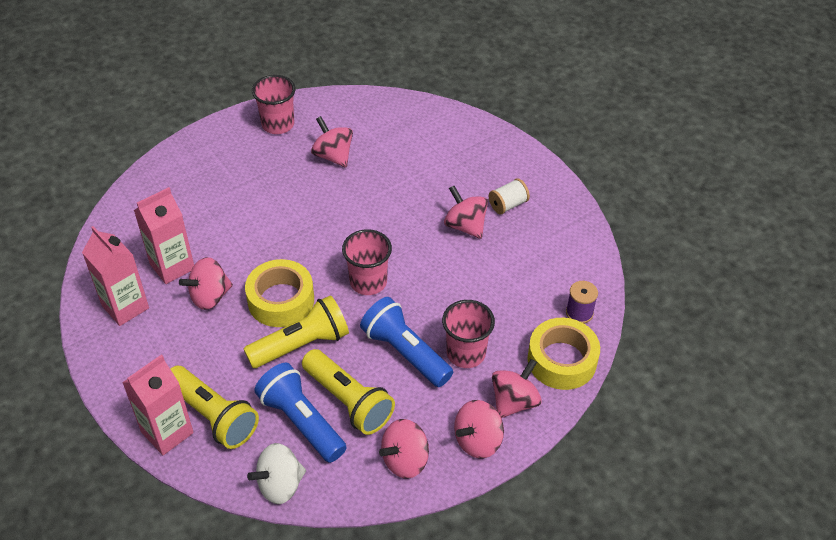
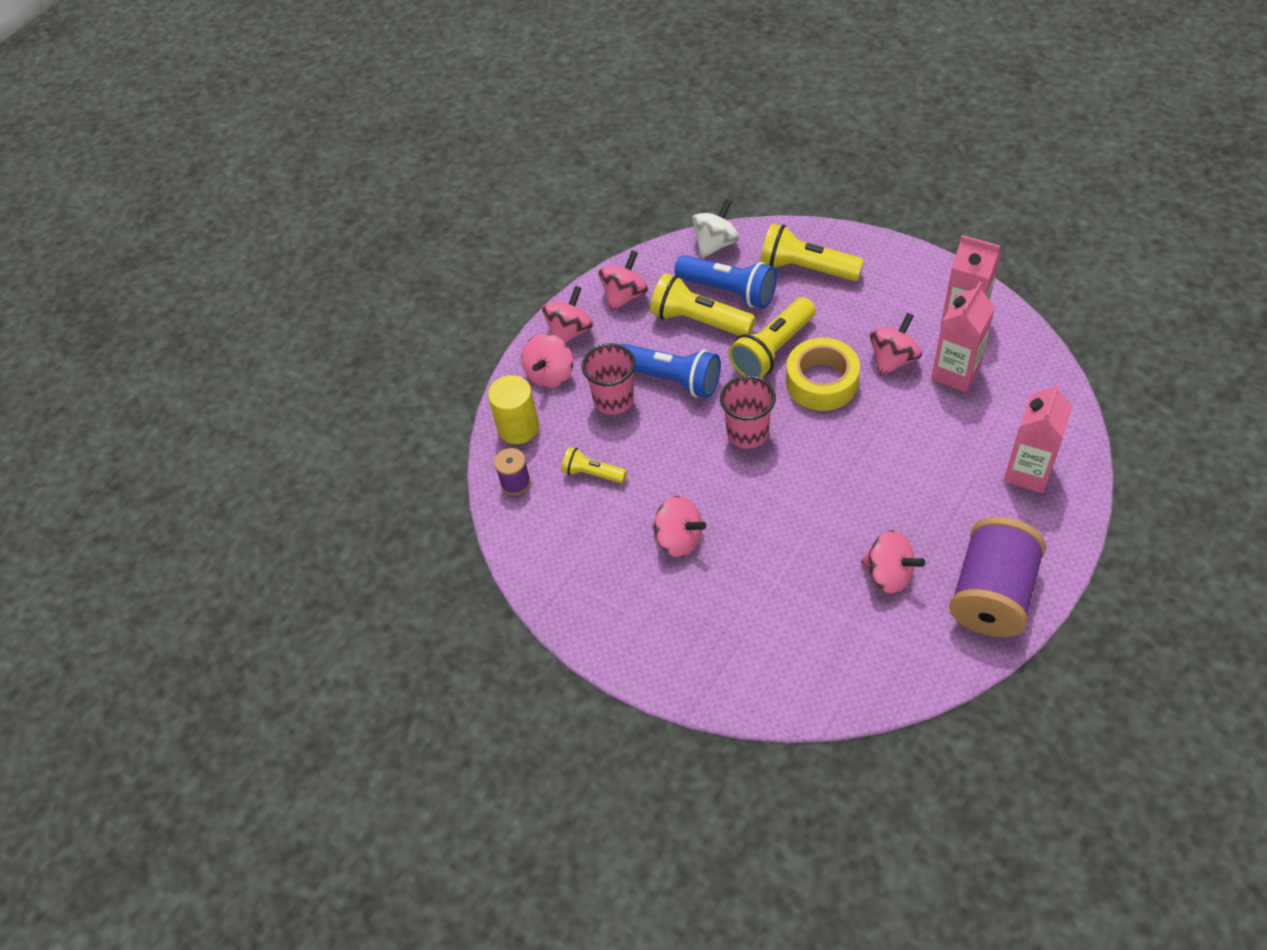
camera: 165 degrees right, 5 degrees up
pink carton [122,354,194,455] -> pink carton moved to [1004,382,1073,493]
pink cup [252,75,296,134] -> purple spool [949,517,1046,637]
white spool [489,178,530,214] -> none
yellow tape [528,318,600,390] -> yellow cylinder [488,375,539,444]
none -> yellow flashlight [562,447,627,483]

